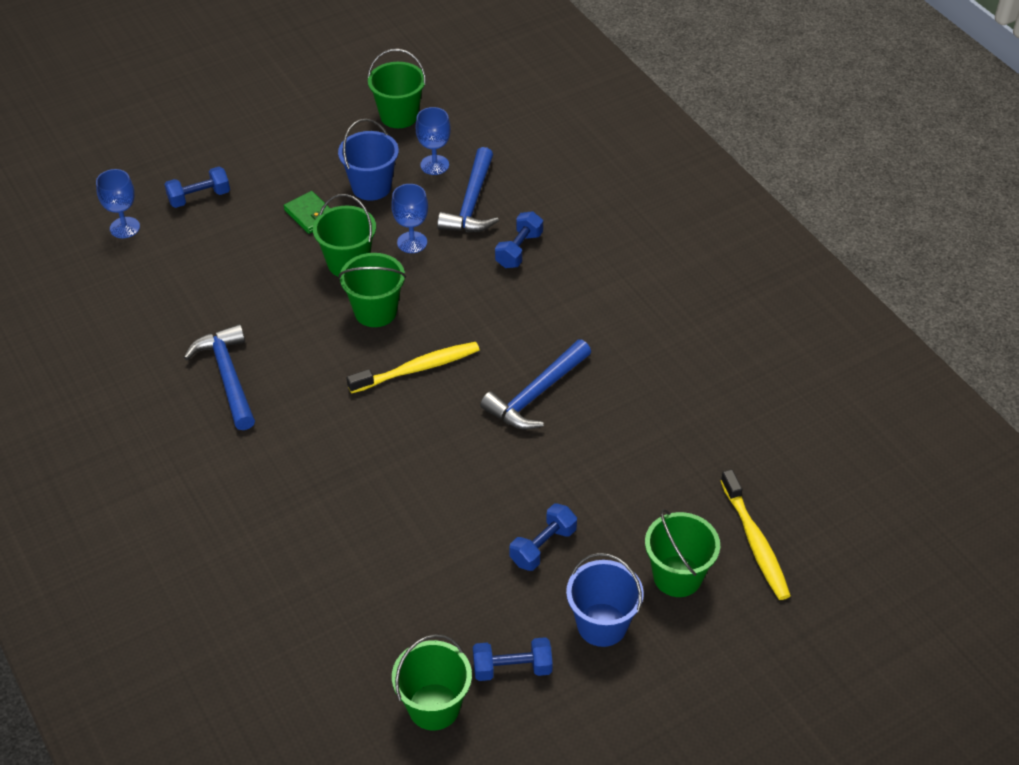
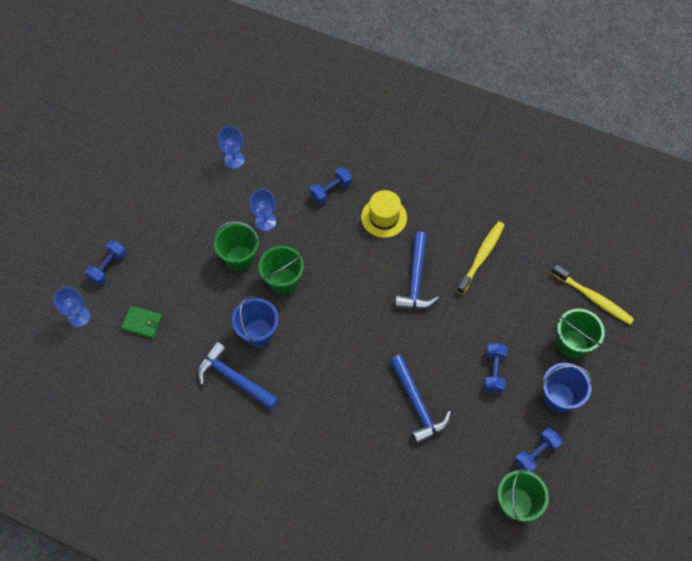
camera: 35 degrees left, 15 degrees up
green wallet [284,191,330,234] -> green wallet moved to [121,306,162,338]
blue bucket [338,119,399,201] -> blue bucket moved to [232,296,279,347]
yellow toothbrush [346,342,480,394] -> yellow toothbrush moved to [456,221,504,295]
green bucket [368,49,426,128] -> none
blue hammer [437,147,499,232] -> blue hammer moved to [390,355,451,444]
blue dumbbell [495,211,543,268] -> blue dumbbell turned 60 degrees clockwise [309,167,352,204]
none -> yellow hat [361,190,407,238]

